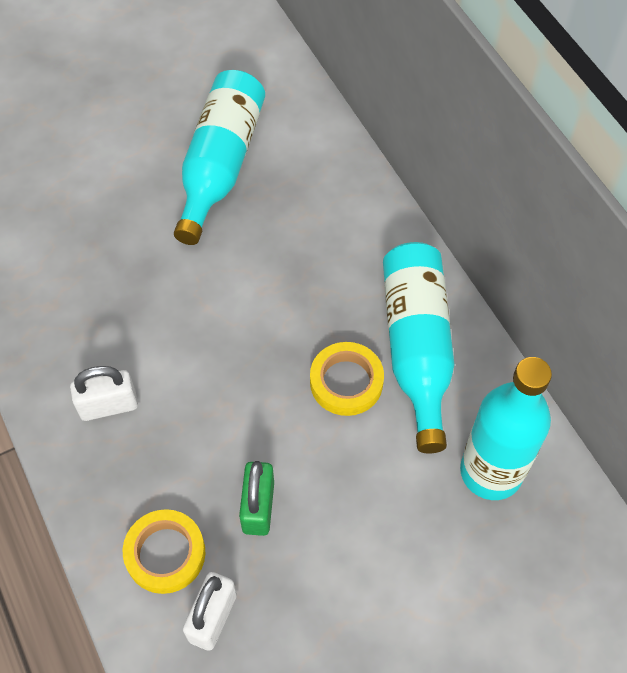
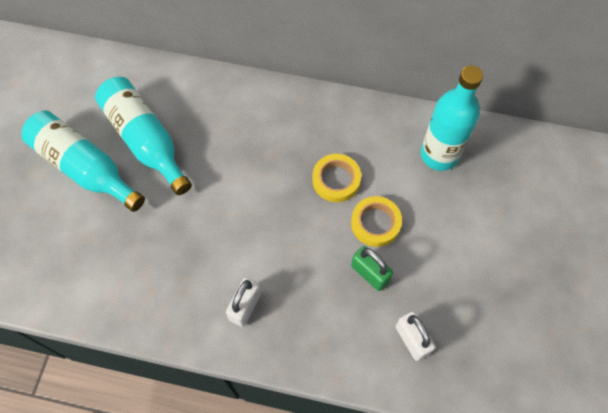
camera: 50 degrees left, 5 degrees up
yellow tape [123,509,205,594] -> yellow tape moved to [351,196,402,247]
turquoise bottle [383,242,455,453] -> turquoise bottle moved to [21,111,145,212]

